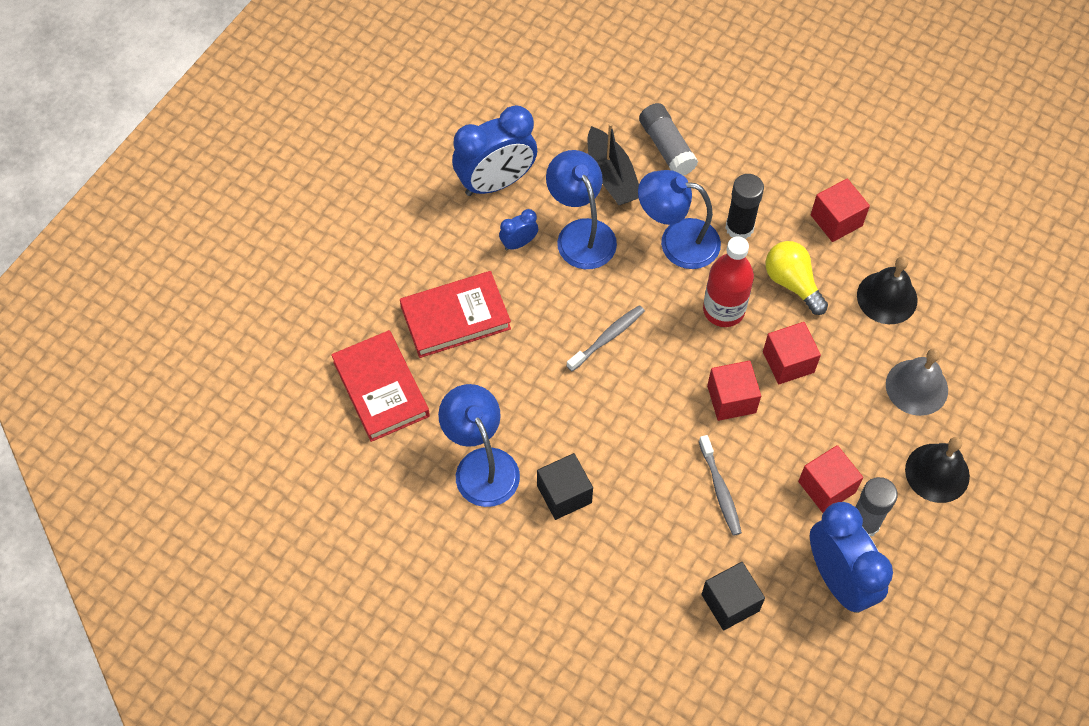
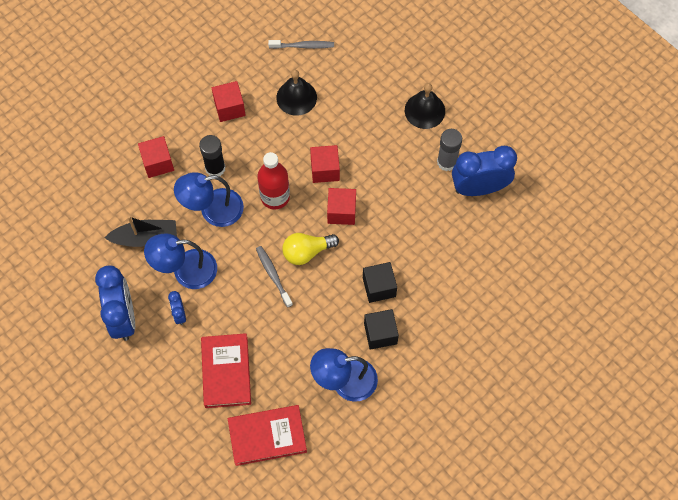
camera: 75 degrees left, 5 degrees up
blue lamp [638,170,721,269] -> blue lamp turned 45 degrees clockwise [174,172,244,227]
grey glue stick [639,103,698,176] -> none
grey toothbrush [699,435,742,536] -> grey toothbrush moved to [268,40,334,49]
black cube [701,562,765,630] -> black cube moved to [363,262,397,303]
yellow light bulb [766,241,828,315] -> yellow light bulb moved to [282,233,339,265]
red cube [798,445,863,513] -> red cube moved to [138,136,174,178]
grey bell [886,348,948,416] -> none

